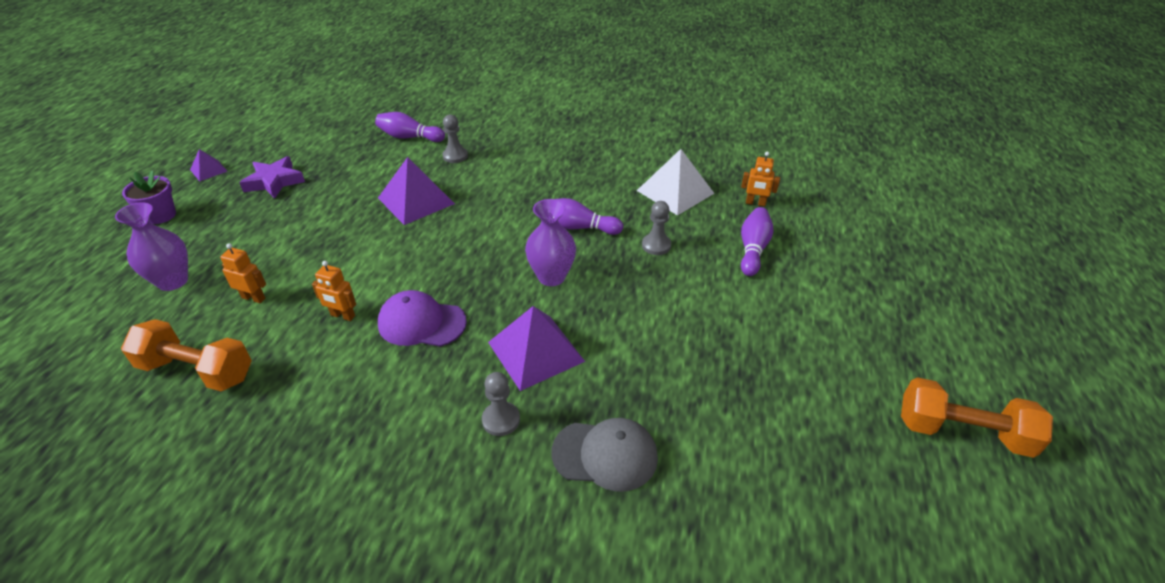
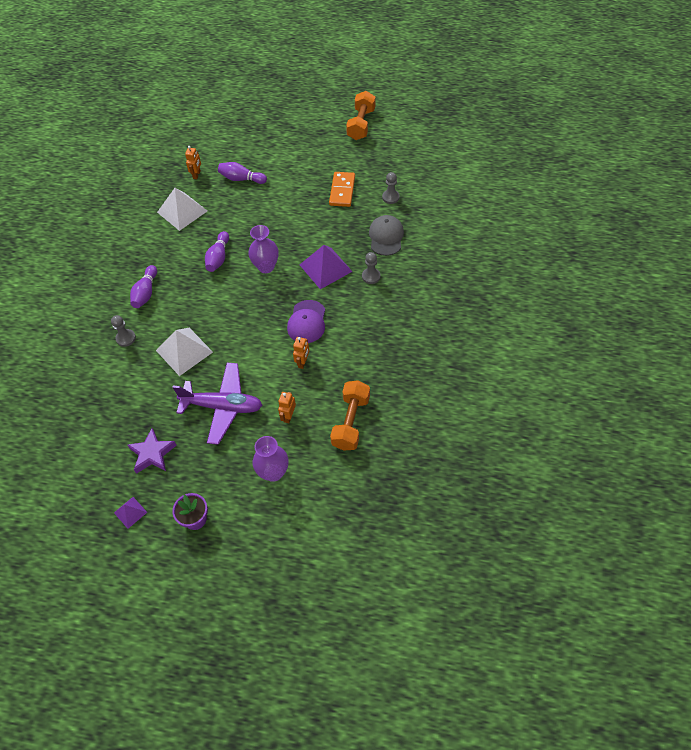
camera: 90 degrees left, 15 degrees up
purple bowling pin [375,112,445,142] -> purple bowling pin moved to [130,265,157,308]
purple pyramid [378,157,455,225] -> white pyramid [156,328,213,376]
grey pawn [642,201,671,255] -> grey pawn moved to [382,172,400,204]
none -> purple plane [172,362,262,445]
none -> orange domino [329,172,355,207]

